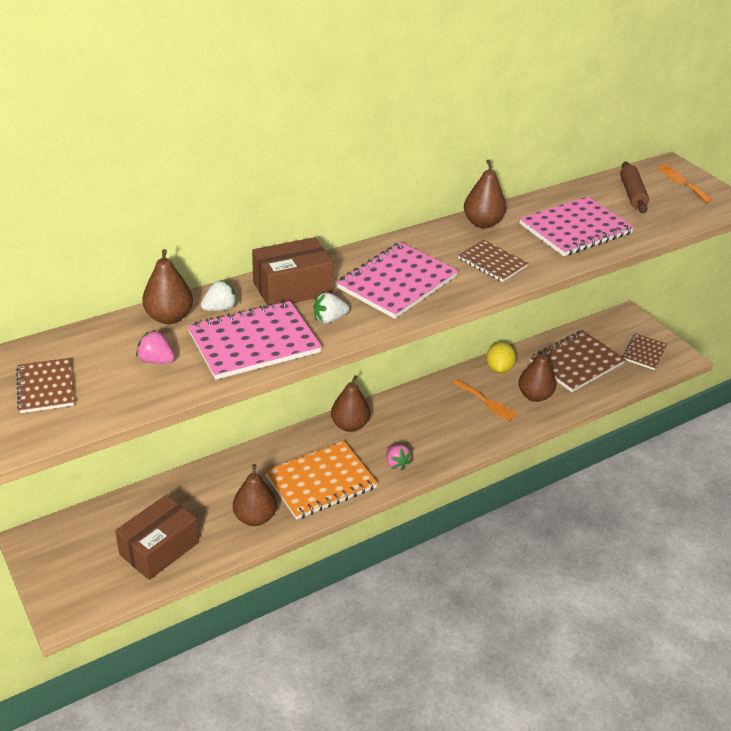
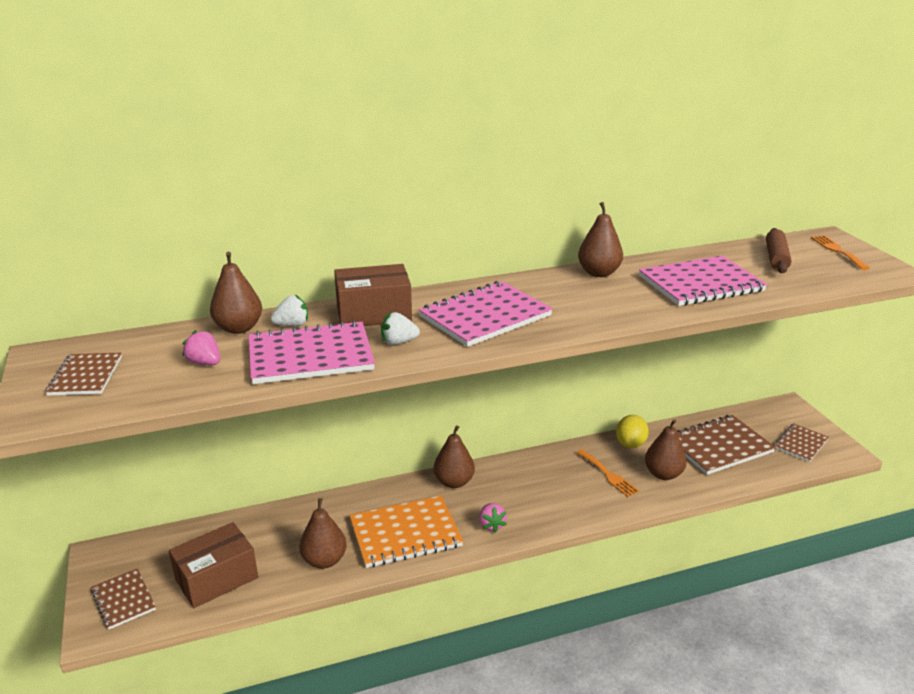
camera: 15 degrees right, 10 degrees down
brown notebook [458,240,528,282] -> brown notebook moved to [91,568,156,630]

